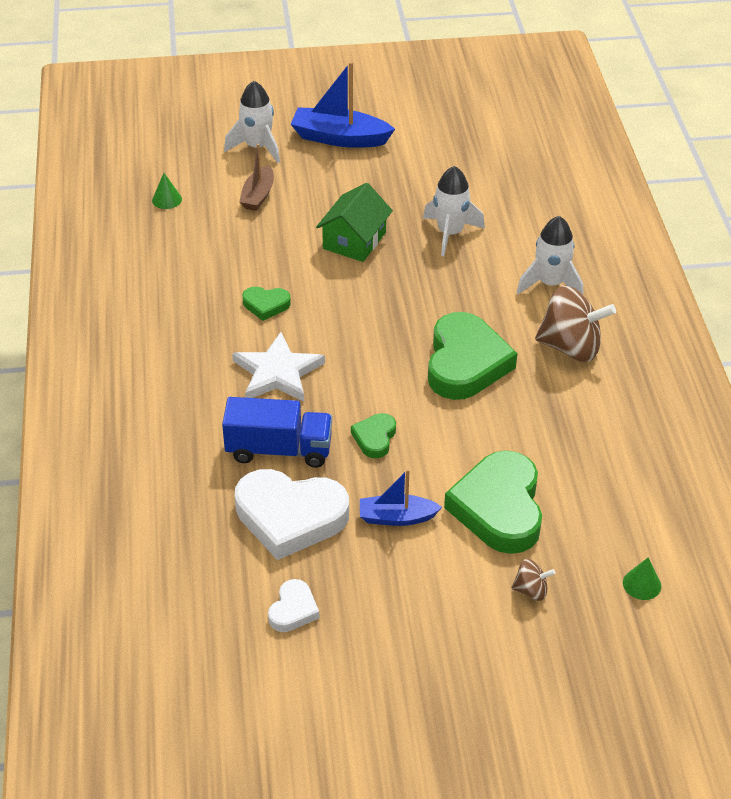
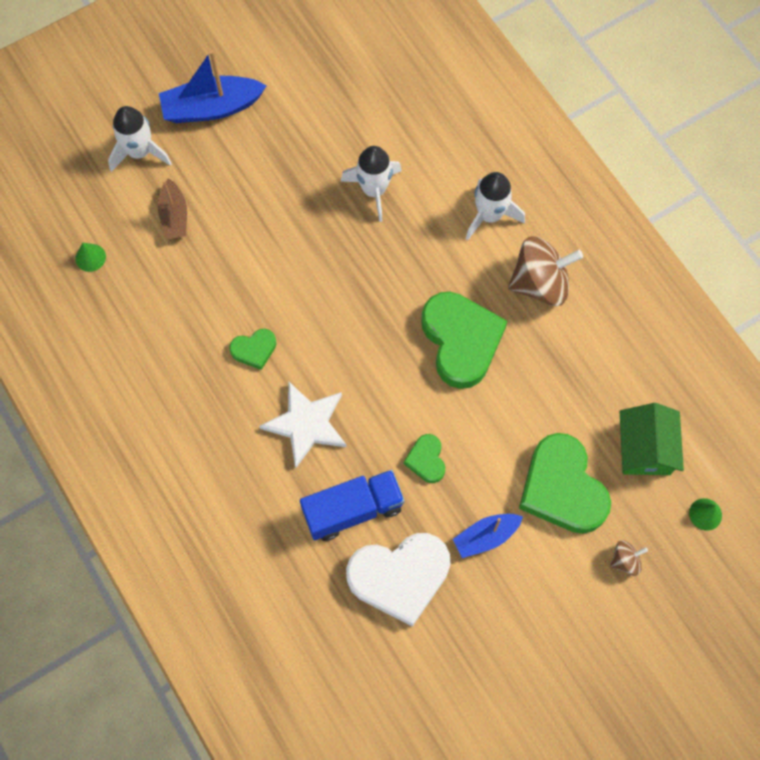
camera: 25 degrees left, 25 degrees up
white heart [268,579,320,632] -> none
green house [316,183,393,262] -> green house moved to [619,403,684,475]

